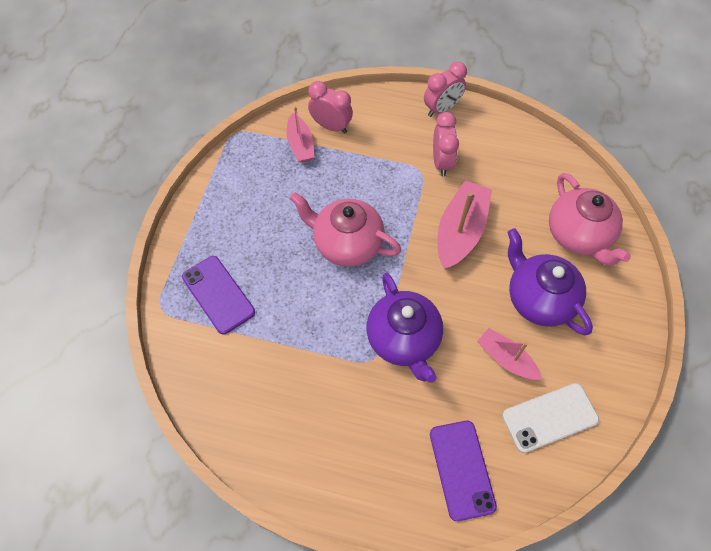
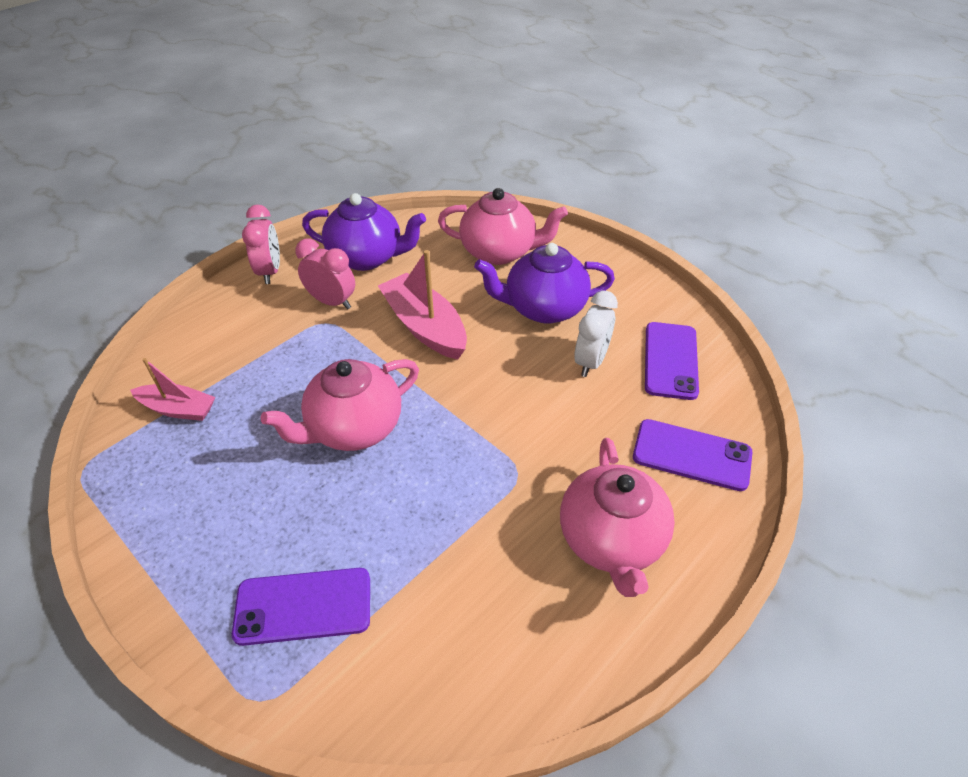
camera: 60 degrees left, 15 degrees down
pink clock [308,81,353,133] -> none
purple teapot [366,273,443,383] -> purple teapot moved to [302,193,426,271]
pink boat [477,328,542,380] -> white clock [574,291,618,377]
white phone [502,383,599,453] -> purple phone [645,322,699,400]
none -> pink teapot [560,438,675,597]

